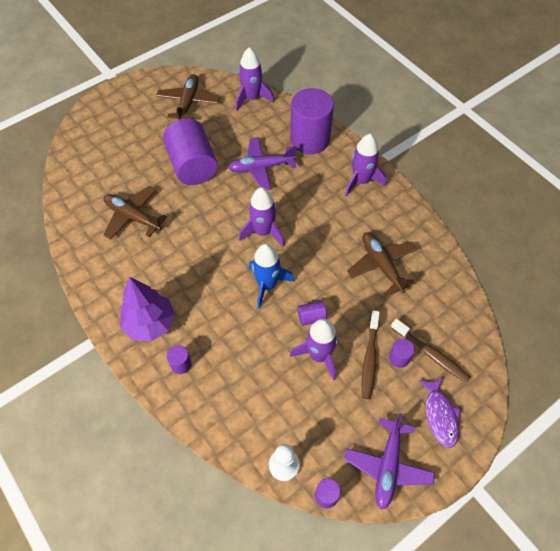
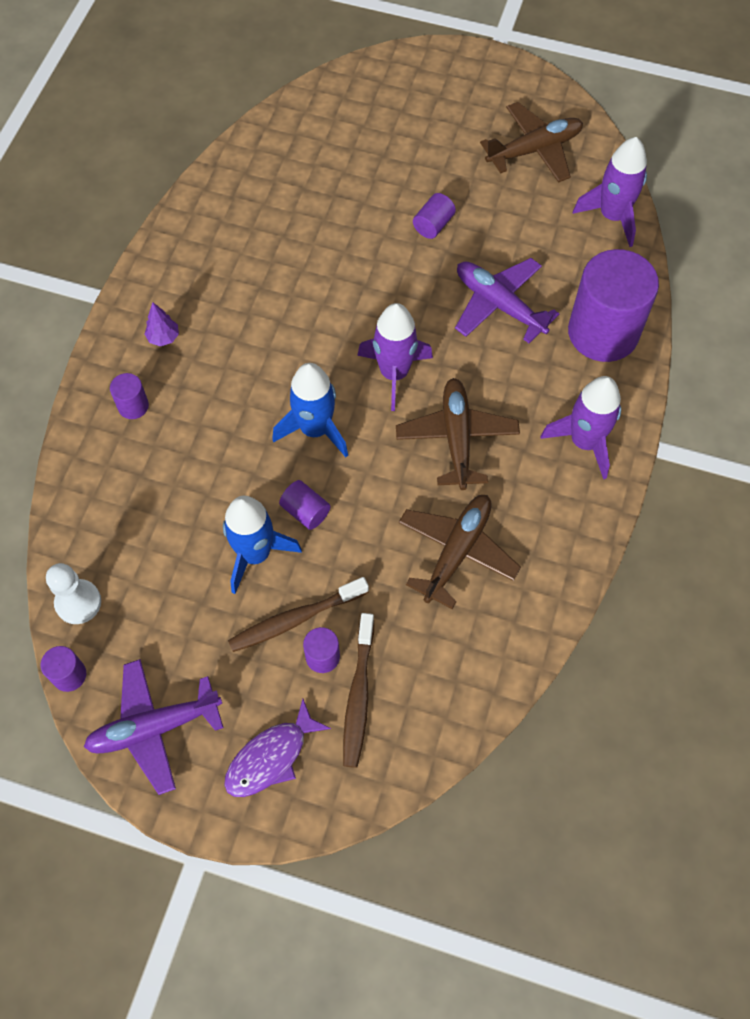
camera: 55 degrees right, 5 degrees up
brown plane [103,186,167,240] -> brown plane moved to [396,378,520,490]
purple tree [120,277,175,341] -> purple tree [145,302,179,346], size x0.43
purple cylinder [163,118,218,185] -> purple cylinder [413,193,456,239], size x0.42
purple rocket [290,319,338,380] -> blue rocket [223,496,302,594]

